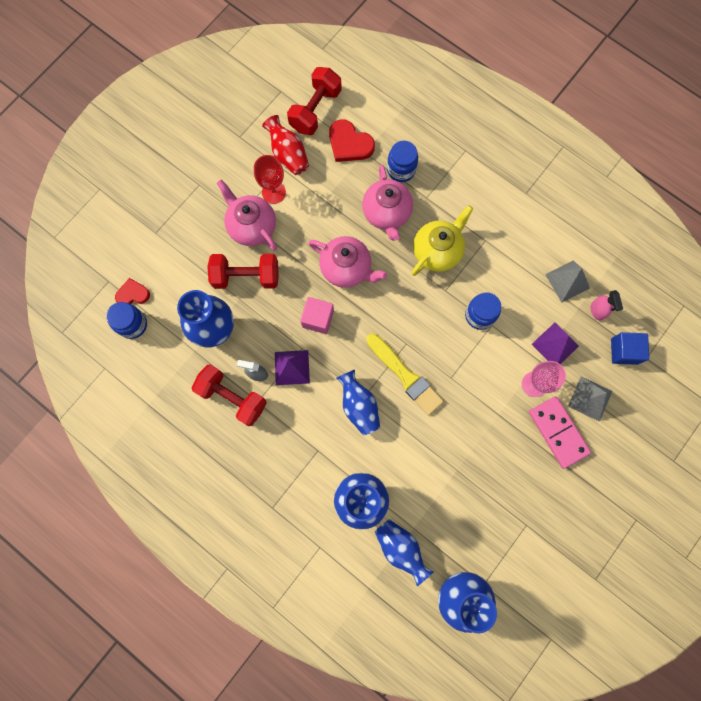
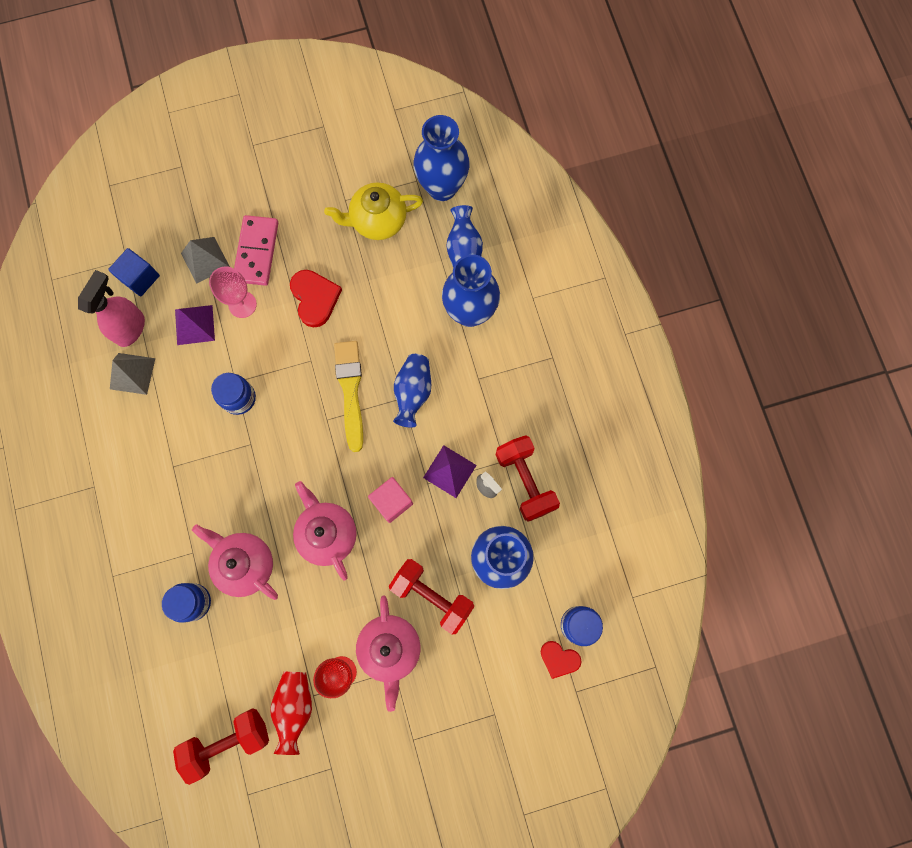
camera: 145 degrees left, 0 degrees up
red heart [329,119,375,162] -> red heart moved to [290,270,342,328]
pink teapot [362,165,413,241] -> pink teapot turned 75 degrees counterclockwise [192,524,278,600]
yellow teapot [411,205,473,276] -> yellow teapot moved to [324,182,423,240]
pink spray bottle [591,290,623,321] -> pink spray bottle [78,270,145,347], size x1.71

